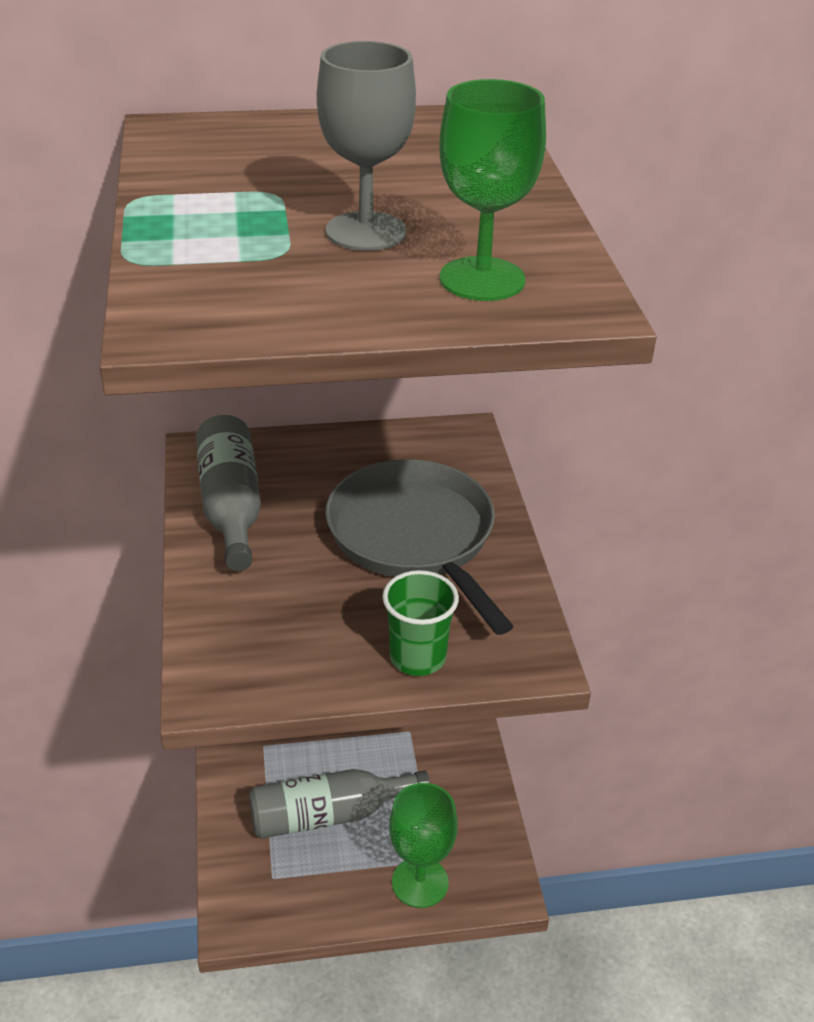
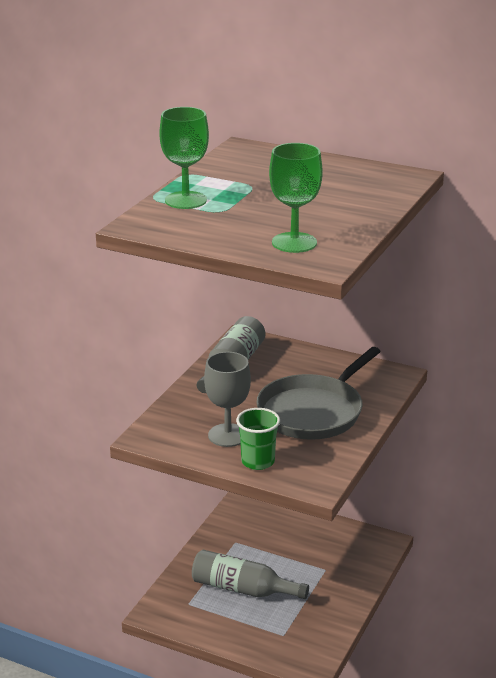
camera: 35 degrees right, 10 degrees down
grey goblet [317,41,416,251] -> grey goblet moved to [204,352,251,447]
grey pan [325,459,514,635] -> grey pan turned 150 degrees counterclockwise [256,347,381,440]
green goblet [389,783,458,908] -> green goblet moved to [159,107,209,209]

